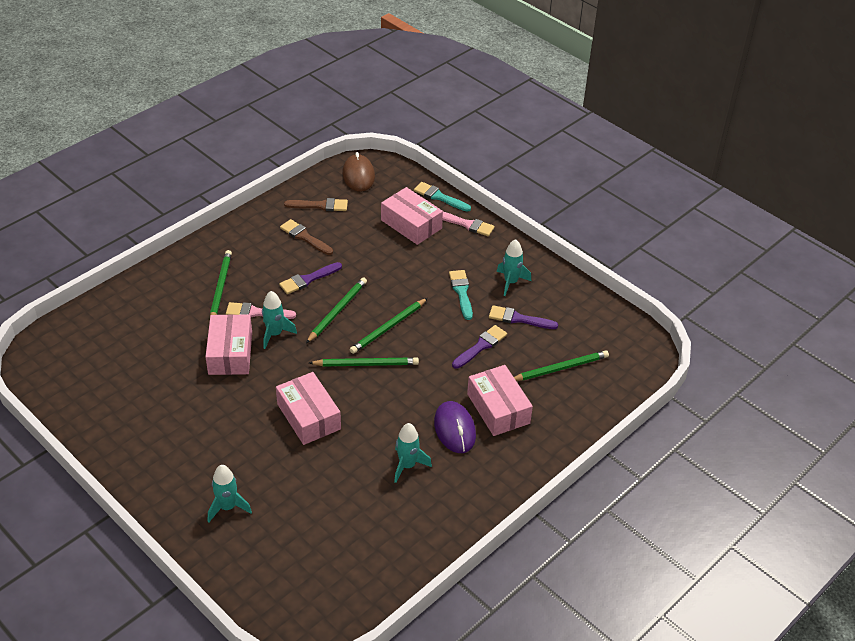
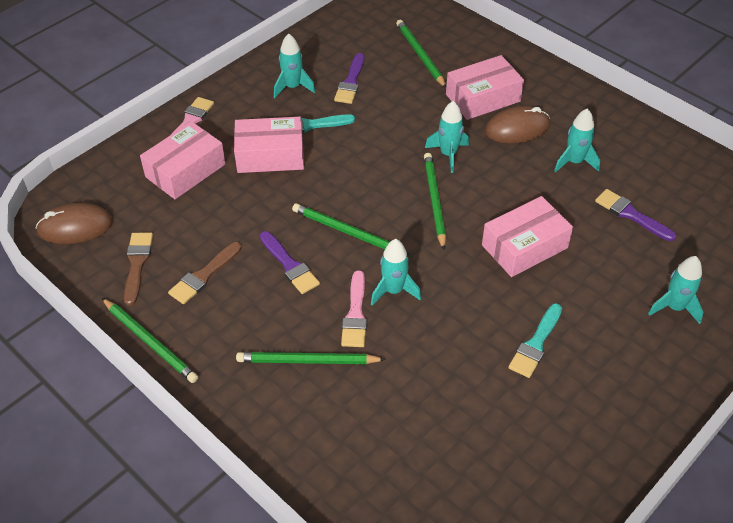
camera: 90 degrees left, 5 degrees up
pink box [205,314,252,375] -> pink box moved to [234,117,304,173]
green pencil [350,298,428,354] -> green pencil moved to [102,298,198,383]
turquoise brush [414,182,471,212] -> turquoise brush moved to [508,303,562,378]
purple mouse [434,401,476,453] -> brown mouse [485,106,550,143]
purple brush [452,325,507,369] -> purple brush moved to [595,189,676,241]
none -> turquoise rocket [425,101,469,173]

